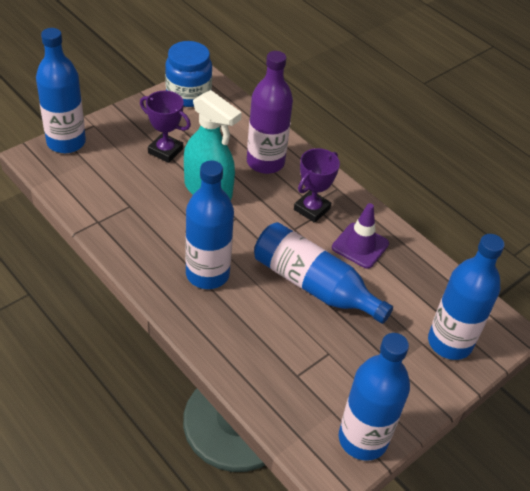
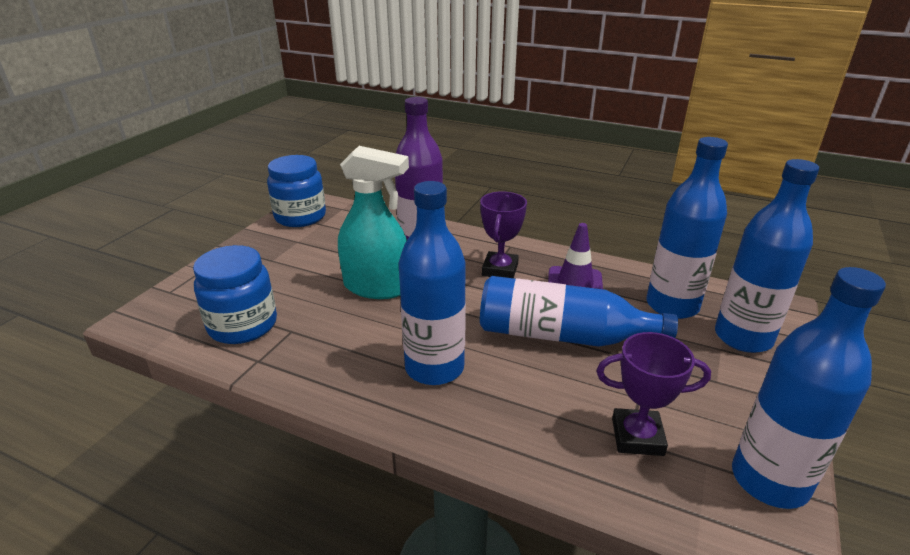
camera: 20 degrees left, 15 degrees down
blue bottle [36,28,86,153] -> blue bottle moved to [646,137,728,319]
purple trophy [140,91,191,163] -> purple trophy moved to [596,332,711,456]
none -> blue jar [193,245,277,344]

